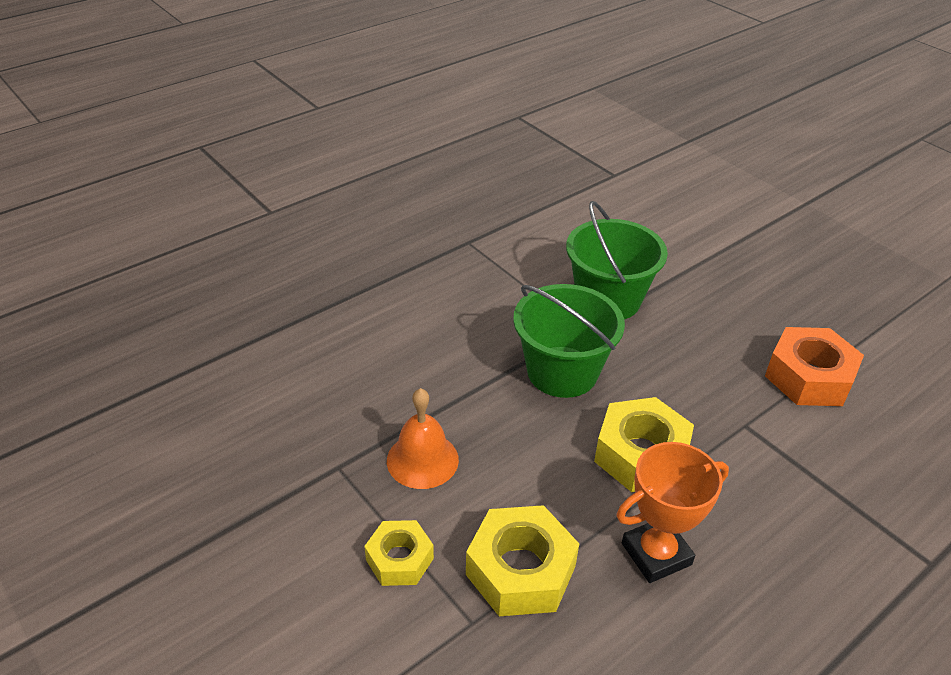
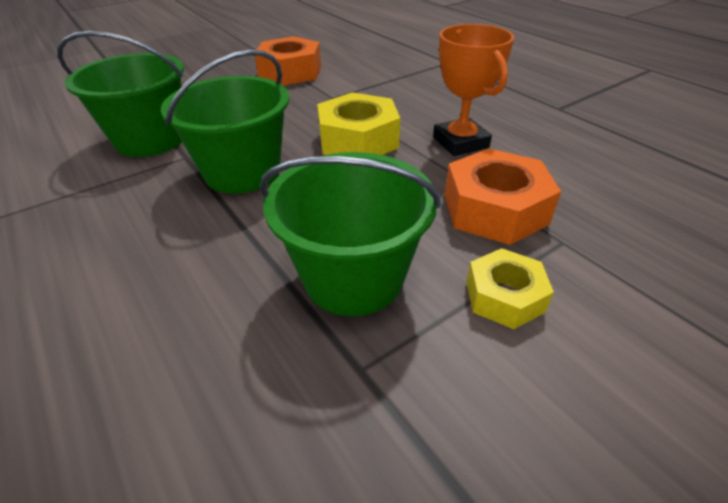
camera: 85 degrees left, 0 degrees up
orange bell [387,388,459,489] -> green bucket [260,152,441,316]
yellow nut [466,505,579,616] -> orange nut [445,148,561,245]

